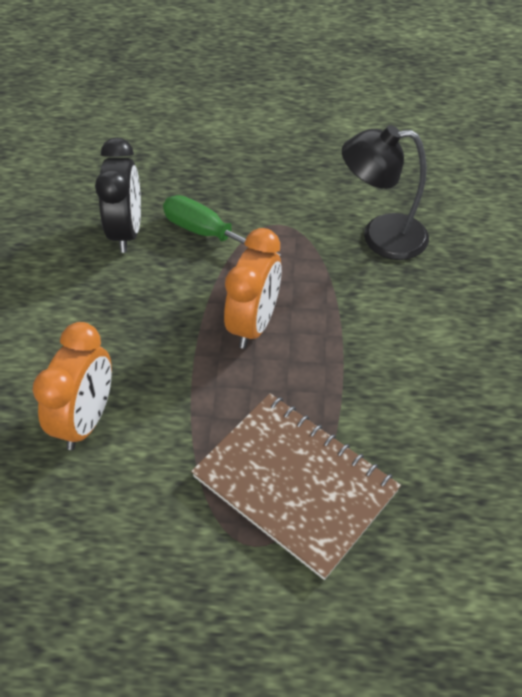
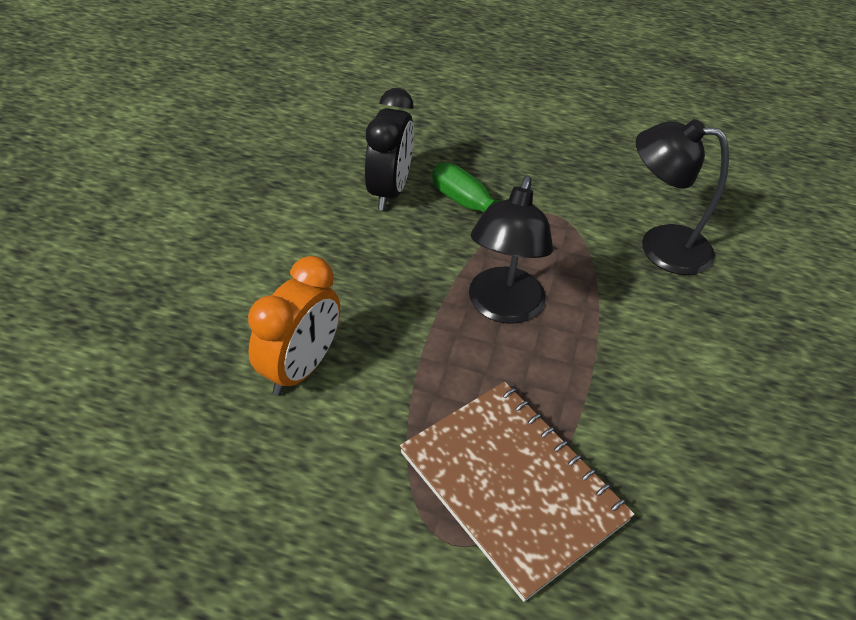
camera: 10 degrees right, 5 degrees down
orange clock [224,228,282,349] -> black lamp [469,176,553,324]

